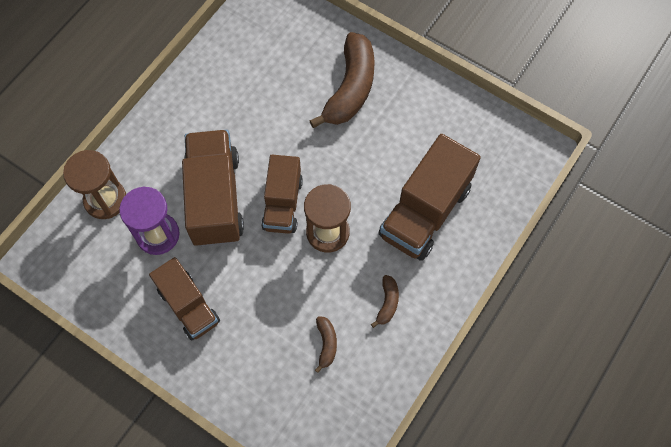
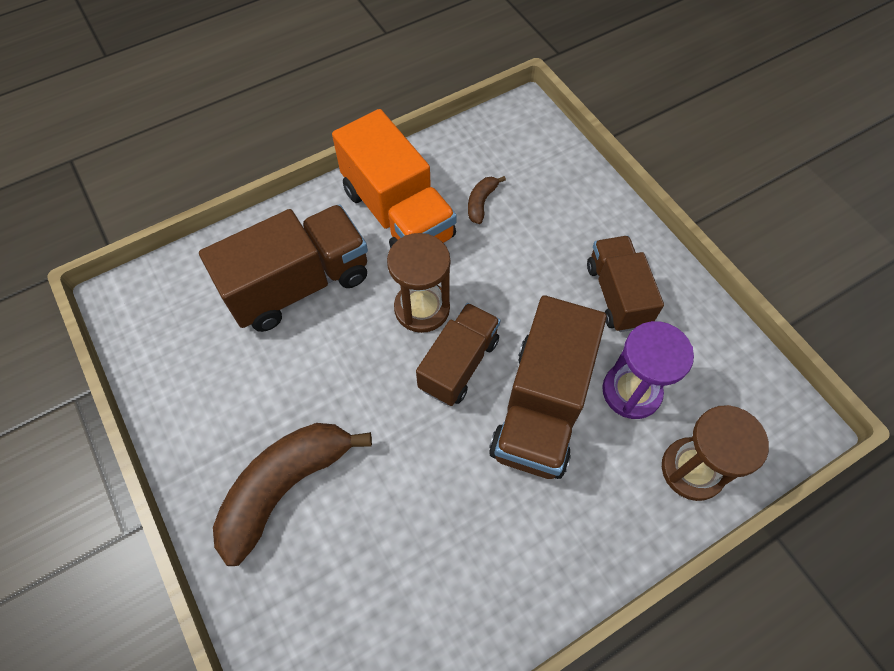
camera: 155 degrees left, 5 degrees down
brown banana [371,275,399,328] -> orange truck [332,109,457,249]

